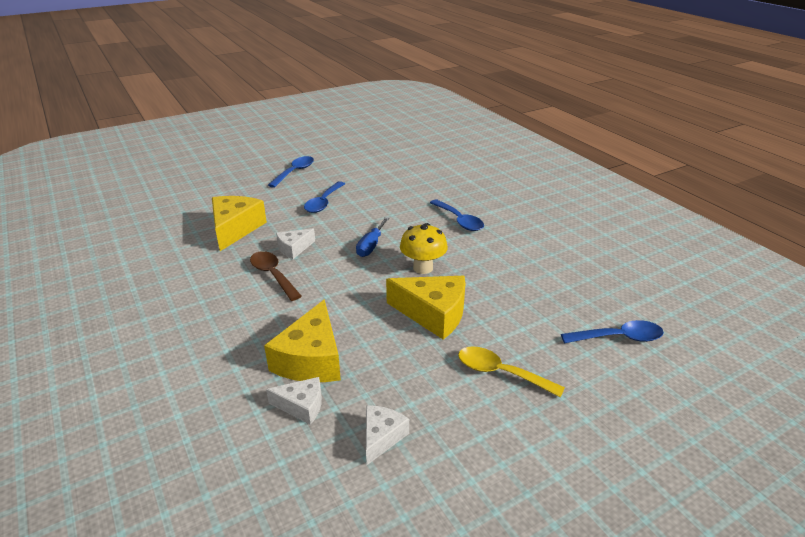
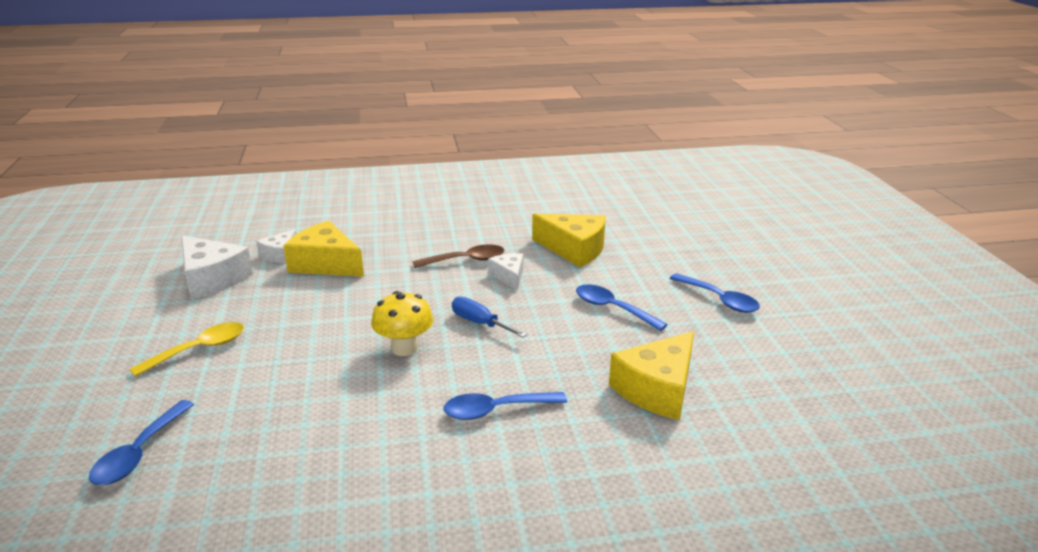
camera: 110 degrees right, 5 degrees down
white cheese [366,405,409,465] -> white cheese [181,235,253,299], size x1.78
yellow cheese [386,276,465,340] -> yellow cheese moved to [609,331,694,420]

